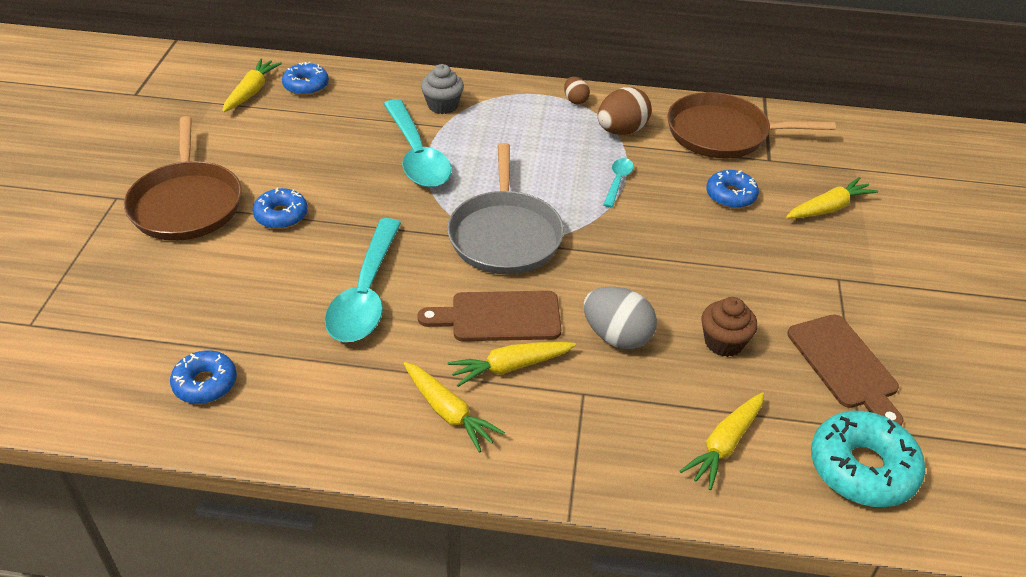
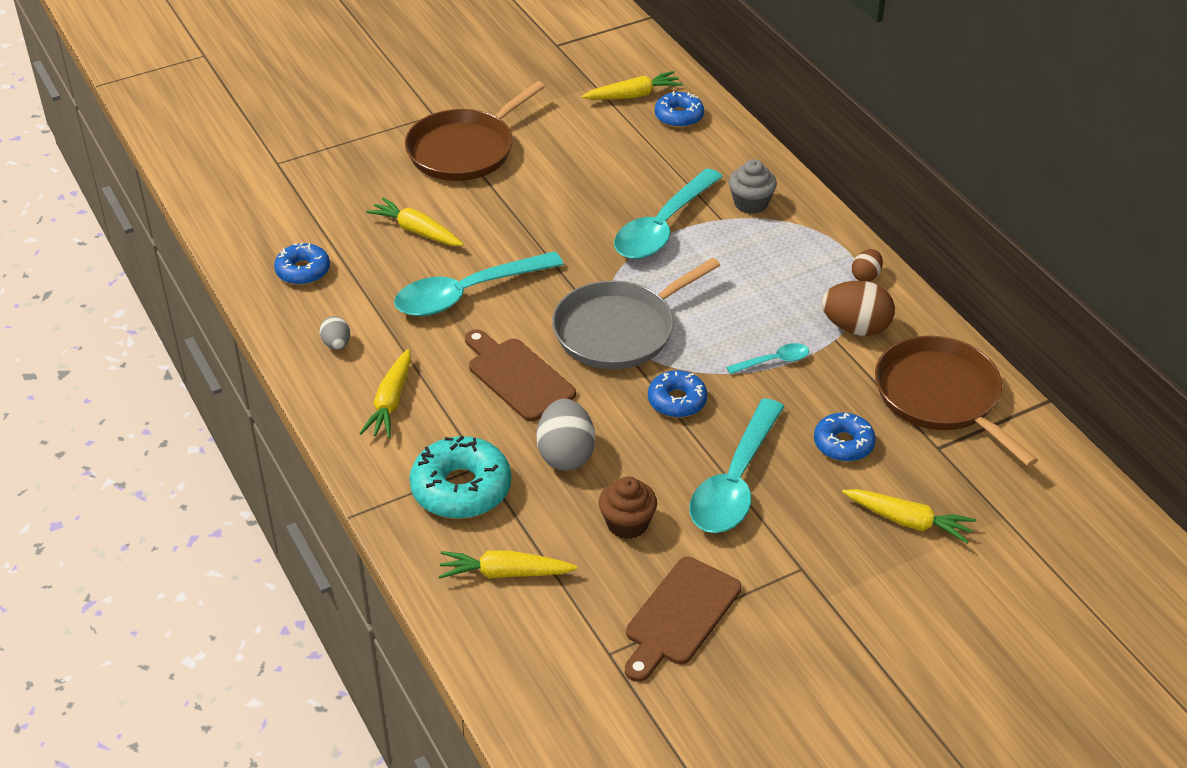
camera: 55 degrees right, 0 degrees up
blue donut [253,187,308,229] -> blue donut moved to [648,370,708,418]
yellow carrot [448,342,576,387] -> yellow carrot moved to [366,197,463,246]
turquoise donut [811,411,925,507] -> turquoise donut moved to [409,436,511,519]
none -> grey egg [319,316,350,350]
none -> turquoise spoon [689,398,784,533]

